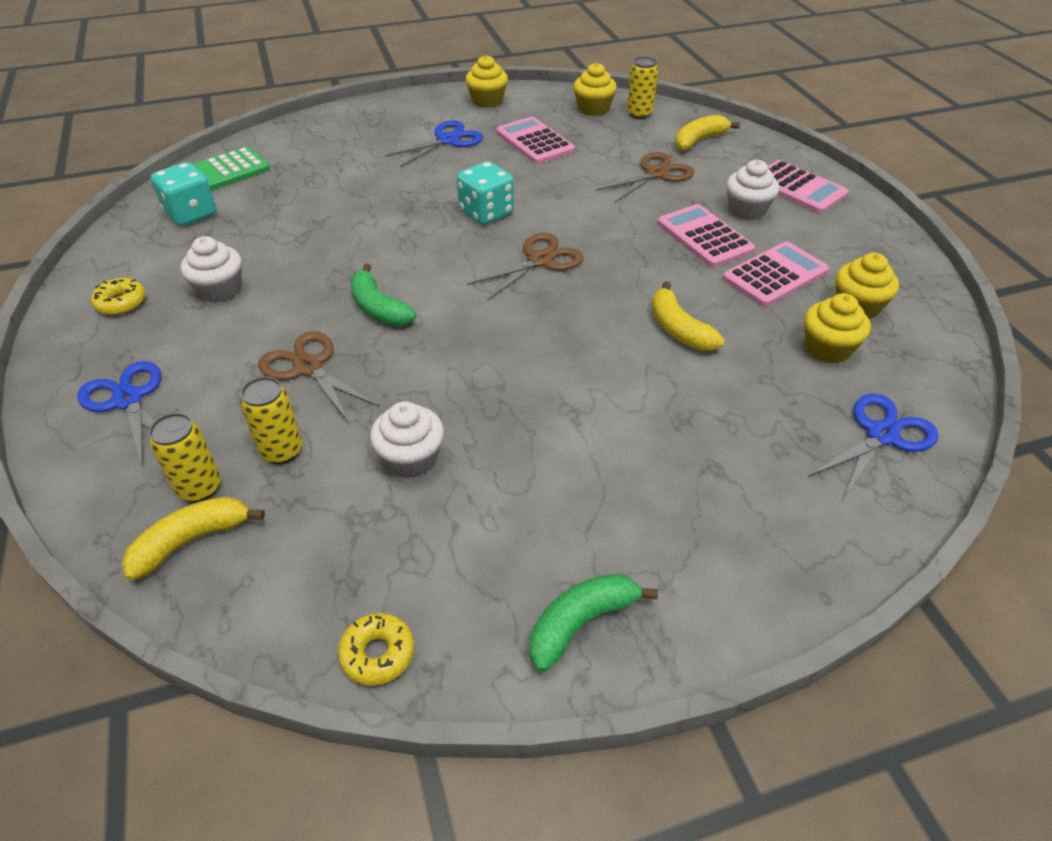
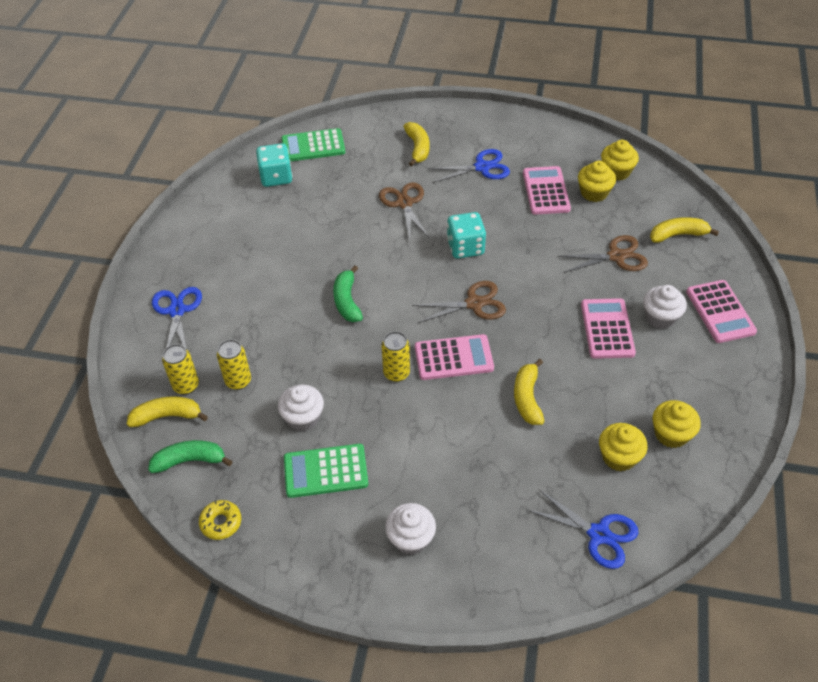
camera: 30 degrees right, 5 degrees up
yellow donut [91,278,145,315] -> none
white cupcake [181,236,242,302] -> white cupcake moved to [385,503,436,555]
brown scissors [258,331,380,423] -> brown scissors moved to [379,182,430,241]
yellow cupcake [465,55,508,108] -> yellow cupcake moved to [578,161,616,202]
green banana [530,574,658,672] -> green banana moved to [148,440,233,473]
yellow can [627,56,658,119] -> yellow can moved to [382,331,410,382]
pink calculator [722,242,829,307] -> pink calculator moved to [415,334,494,380]
blue scissors [808,394,939,499] -> blue scissors turned 45 degrees clockwise [527,489,639,569]
none -> green calculator [284,444,368,498]
none -> yellow banana [403,122,429,166]

